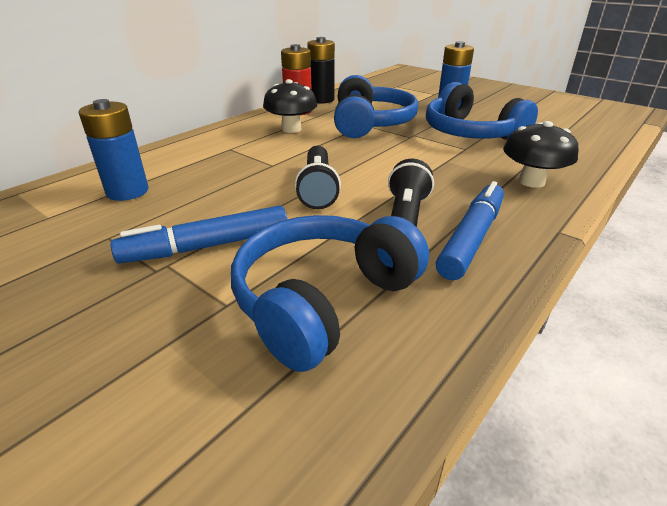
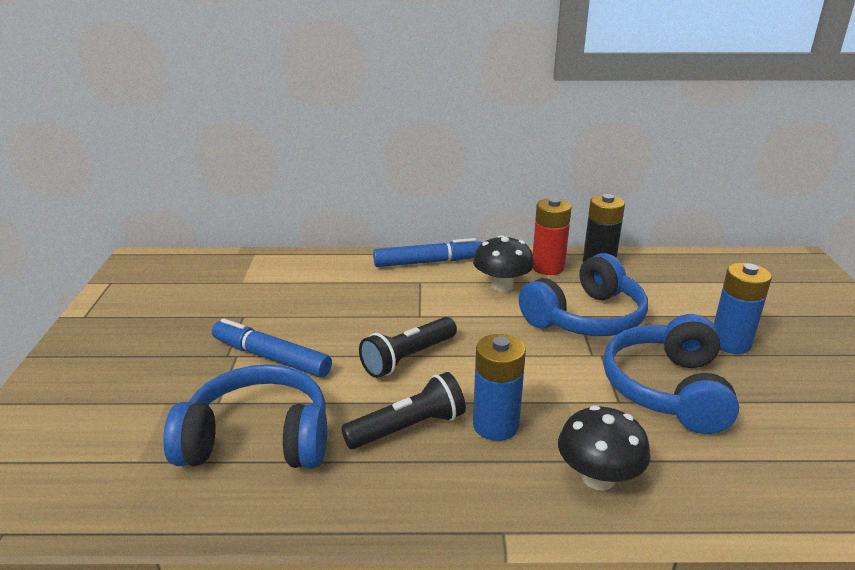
camera: 50 degrees right, 5 degrees down
blue battery [79,99,148,201] -> blue battery moved to [473,334,526,441]
blue marker [436,181,504,280] -> blue marker moved to [373,238,482,267]

